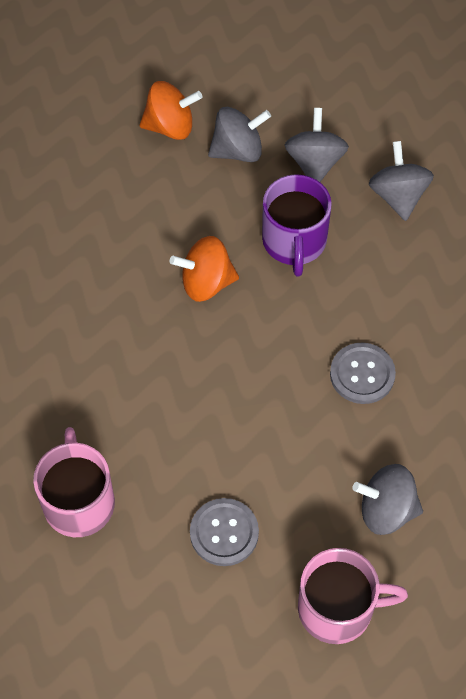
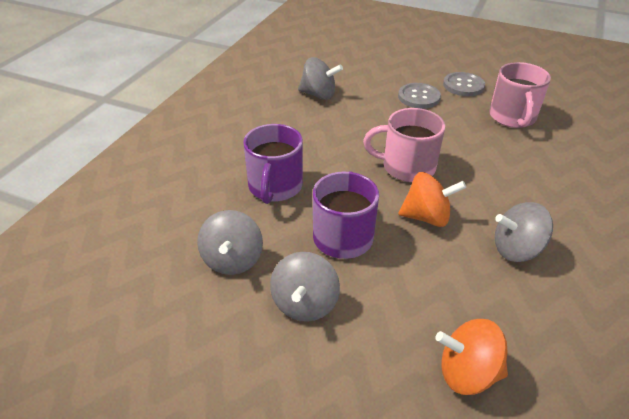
camera: 170 degrees left, 20 degrees down
grey spinning top [208,107,271,162] -> grey spinning top moved to [495,202,553,262]
pink mug [298,548,408,644] -> pink mug moved to [363,108,445,182]
grey button [330,343,396,404] -> grey button moved to [443,72,485,96]
none -> purple mug [243,124,303,204]

